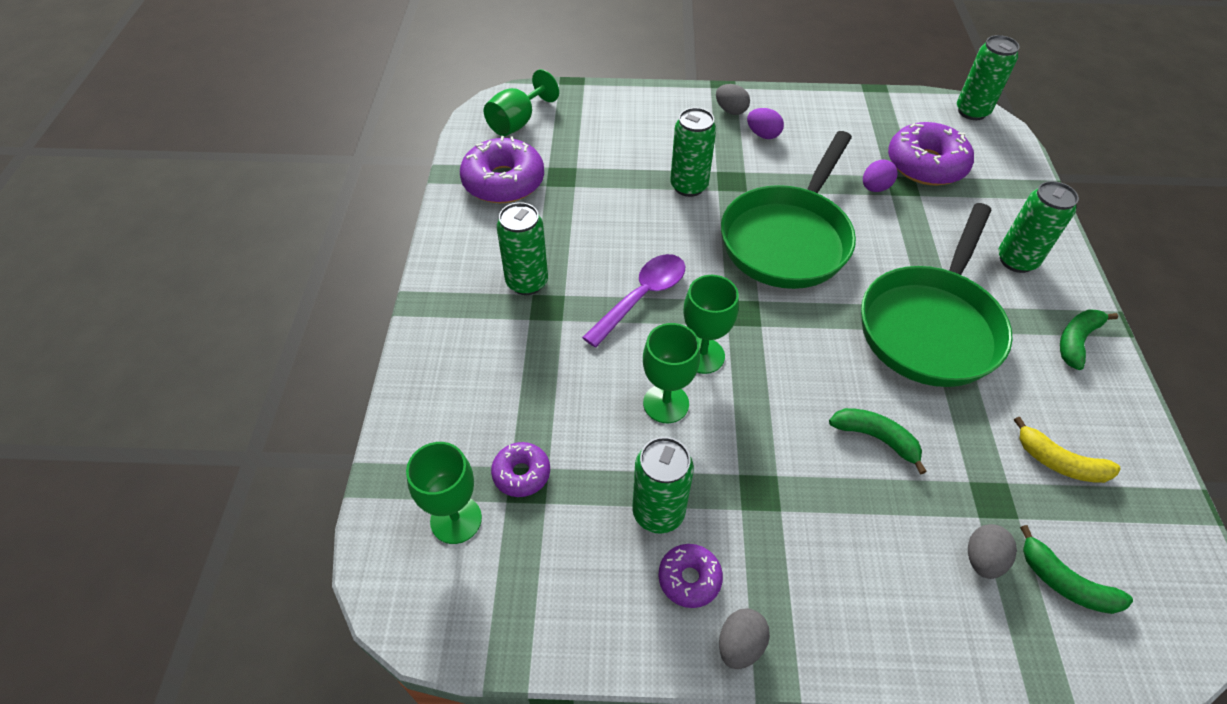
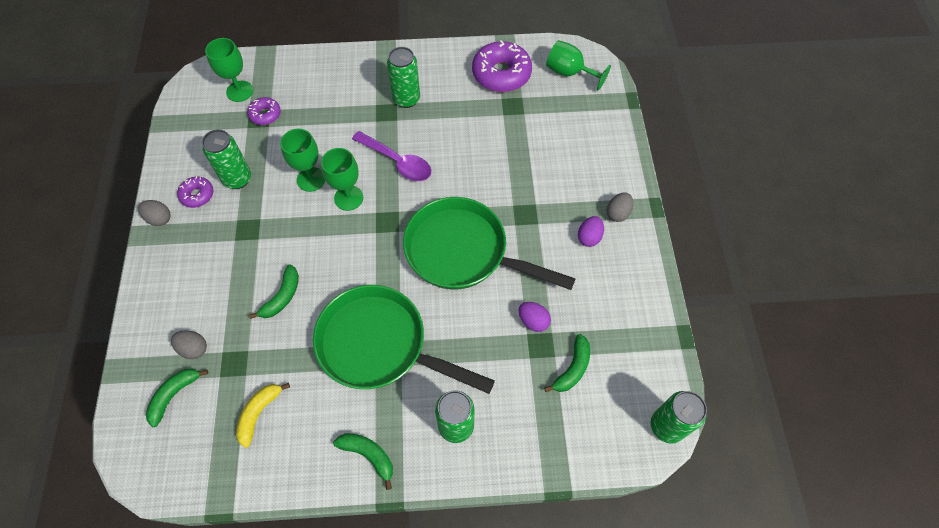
camera: 85 degrees right, 10 degrees up
green can [670,108,716,197] -> none
purple donut [888,122,974,185] -> green banana [544,334,590,392]

